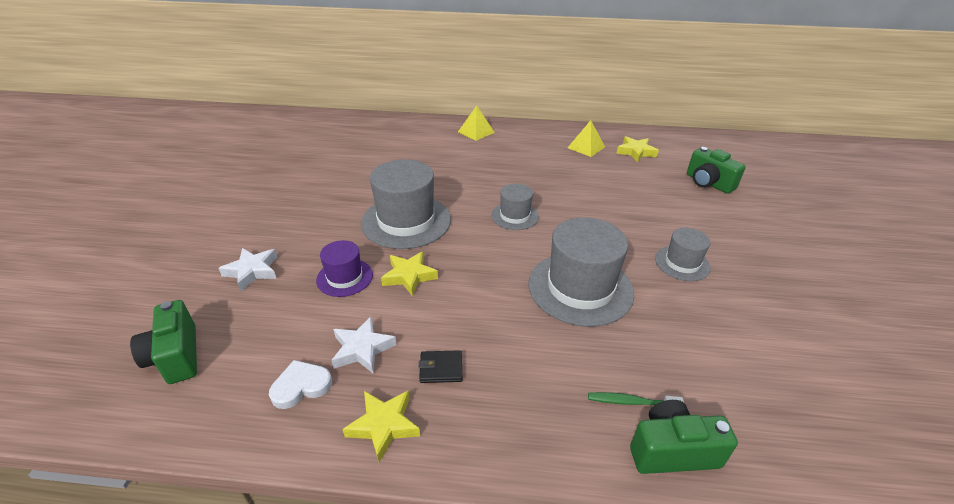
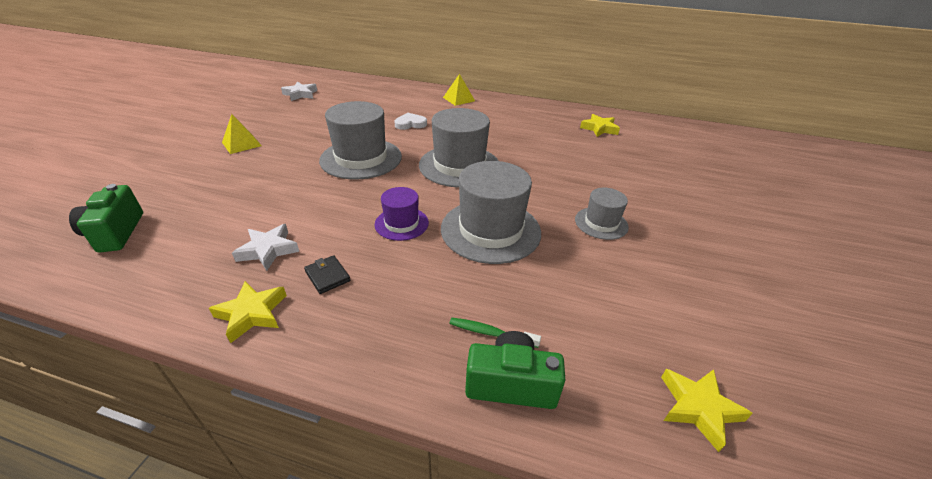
camera: 10 degrees right, 0 degrees up
white star [218,248,277,291] -> white star moved to [281,82,317,101]
white heart [269,360,332,409] -> white heart moved to [394,113,427,130]
purple hat [316,240,373,297] -> purple hat moved to [375,187,429,241]
yellow star [381,251,438,296] -> yellow star moved to [661,369,753,452]
black wallet [419,350,462,383] -> black wallet turned 45 degrees clockwise [304,255,351,294]
grey hat [491,184,539,230] -> grey hat [419,108,498,188], size x1.85
yellow pyramid [568,120,605,157] -> yellow pyramid moved to [222,114,262,154]
green camera [687,147,746,194] -> none

